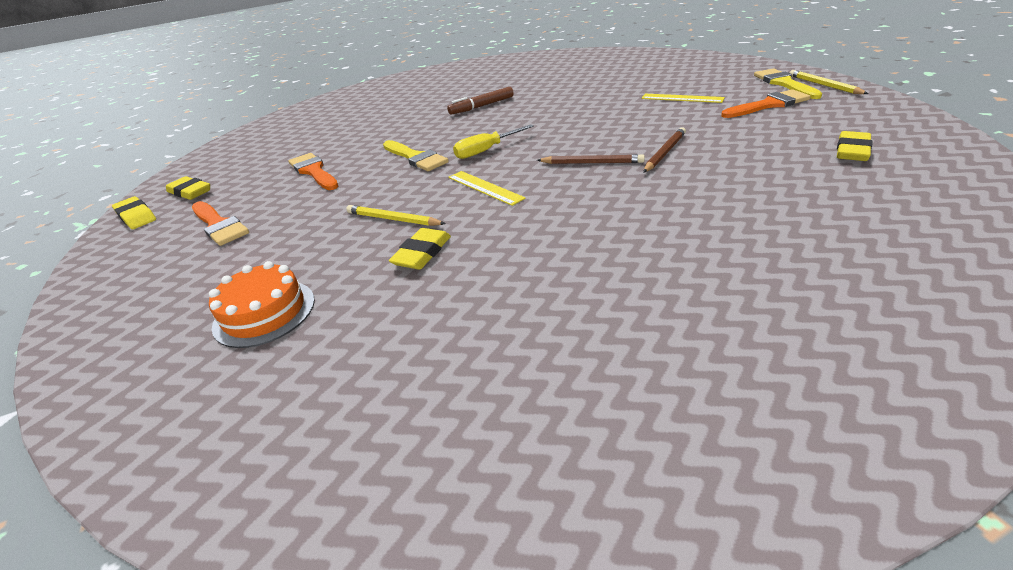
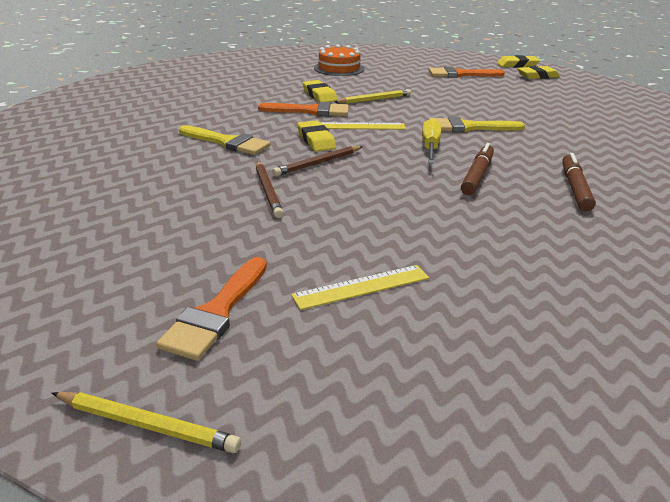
camera: 125 degrees right, 5 degrees down
orange brush [289,153,339,190] -> orange brush moved to [258,102,349,116]
yellow brush [754,68,822,99] -> yellow brush moved to [179,125,270,155]
yellow eraser [837,131,872,161] -> yellow eraser moved to [297,120,336,152]
none -> brown marker [461,143,494,195]

